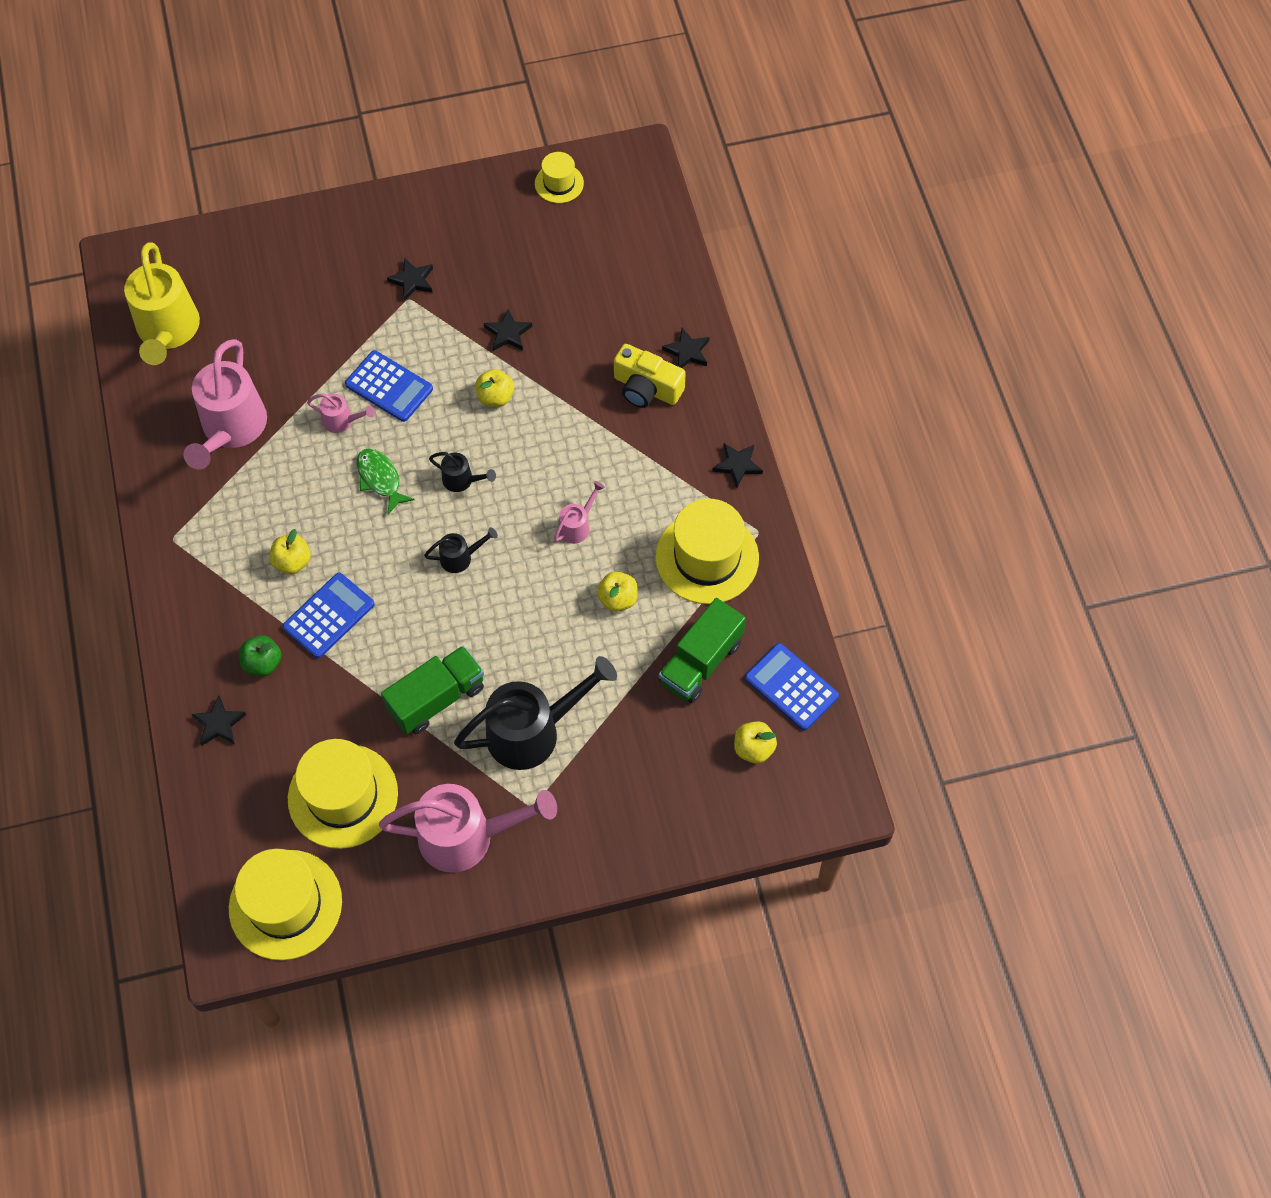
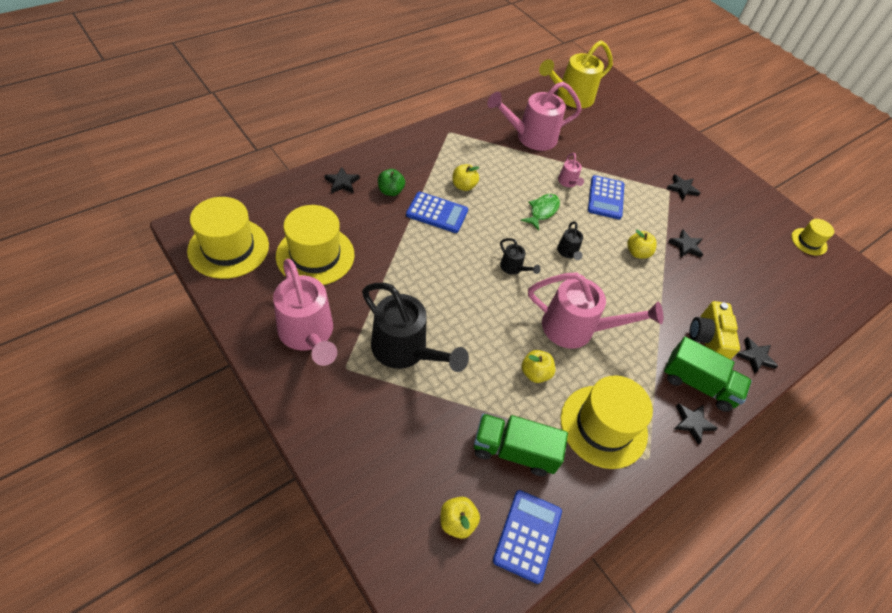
camera: 60 degrees right, 10 degrees down
green truck [381,646,484,734] -> green truck moved to [664,337,752,412]
pink watering can [554,481,605,544] -> pink watering can [528,272,663,349], size x2.18

